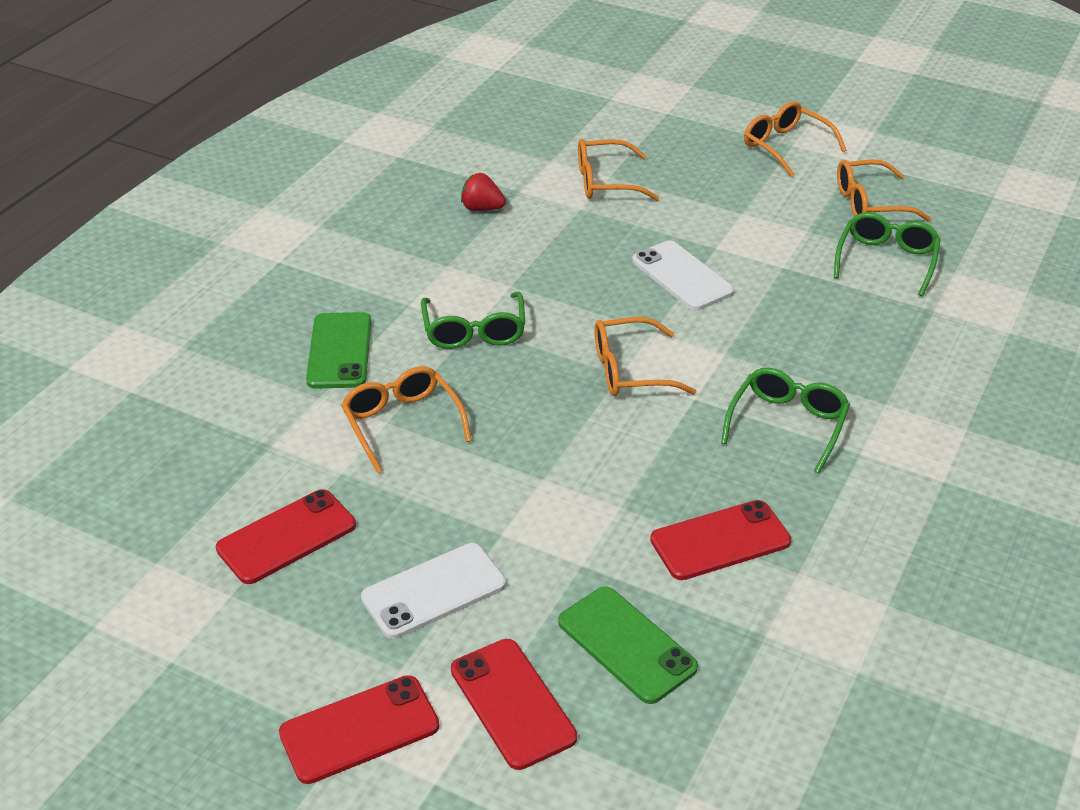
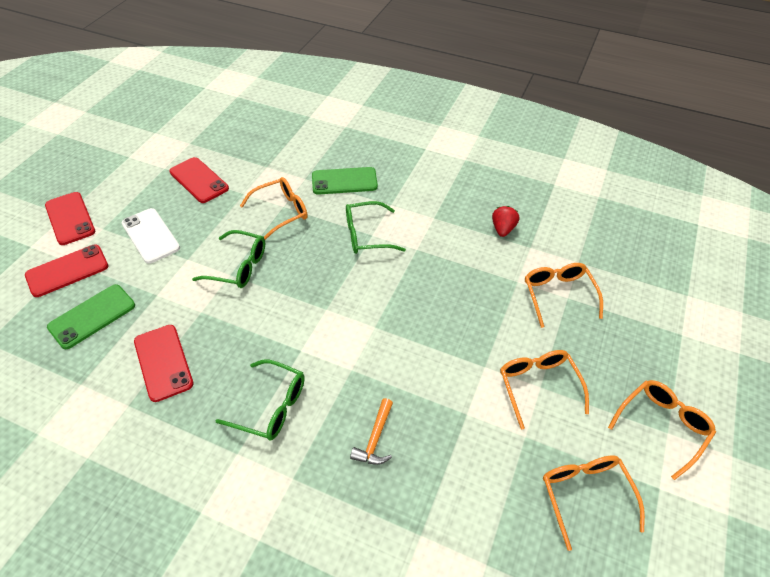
camera: 85 degrees right, 10 degrees up
orange glasses [595,317,696,396] -> orange glasses moved to [500,350,589,430]
white phone [632,240,734,310] -> none
green glasses [834,212,941,296] -> green glasses moved to [192,230,265,288]
none -> orange hammer [350,398,393,465]

